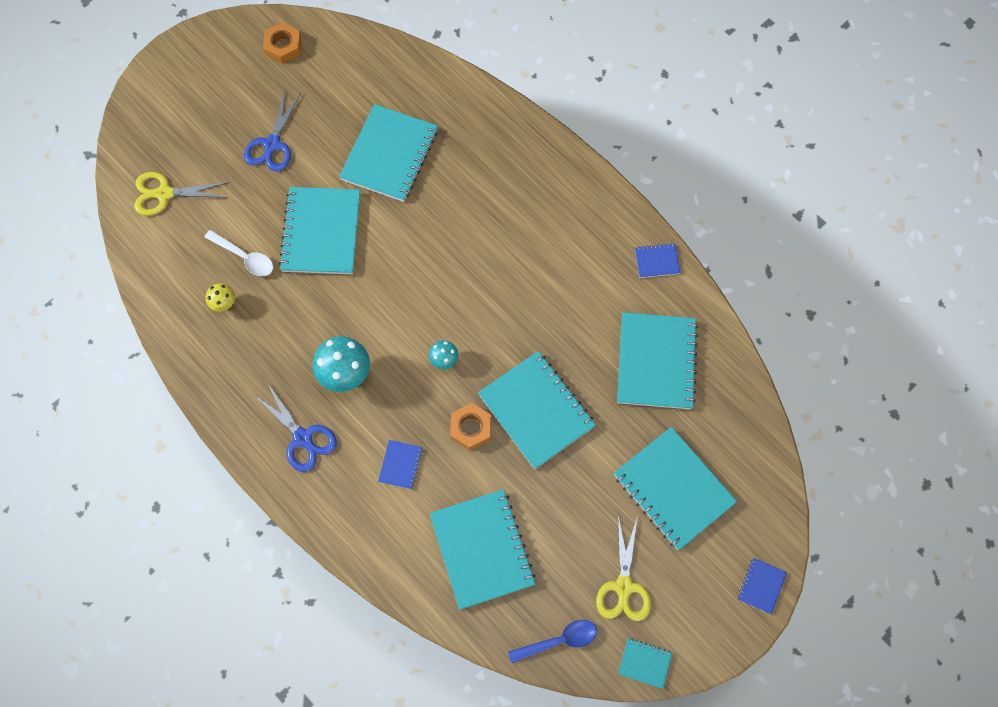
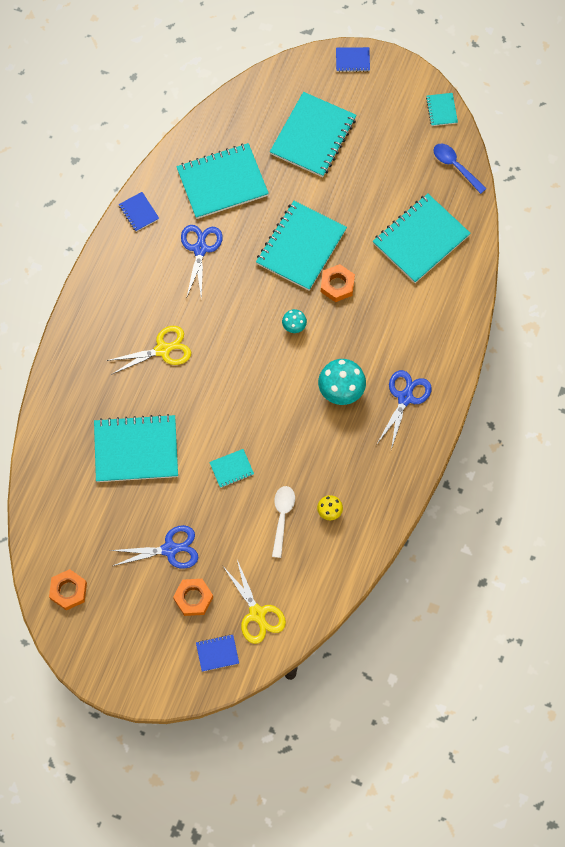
camera: 115 degrees left, 0 degrees up
turquoise notebook [279,187,360,274] -> turquoise notebook [209,449,254,488], size x0.45
blue notebook [378,440,423,489] -> blue notebook moved to [196,634,239,672]
yellow scissors [596,515,651,621] -> yellow scissors moved to [106,326,191,375]
none -> orange nut [173,579,213,616]
none -> blue scissors [181,225,223,301]

